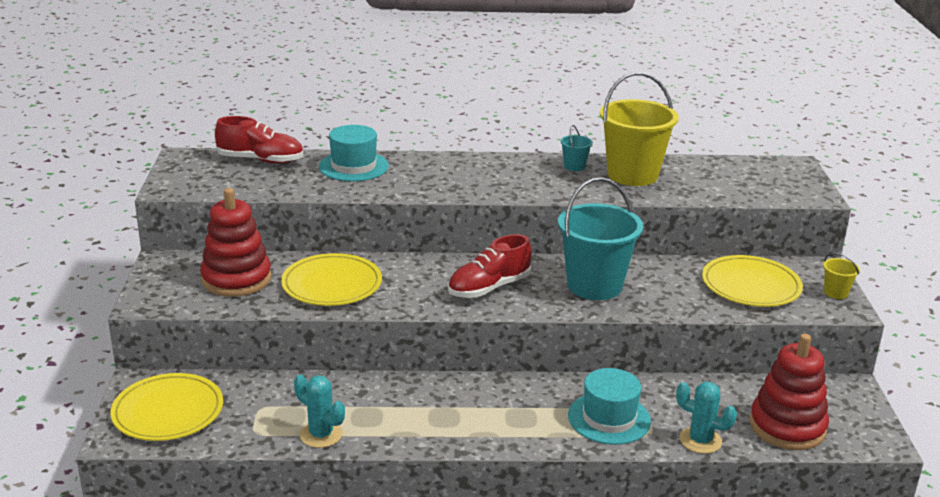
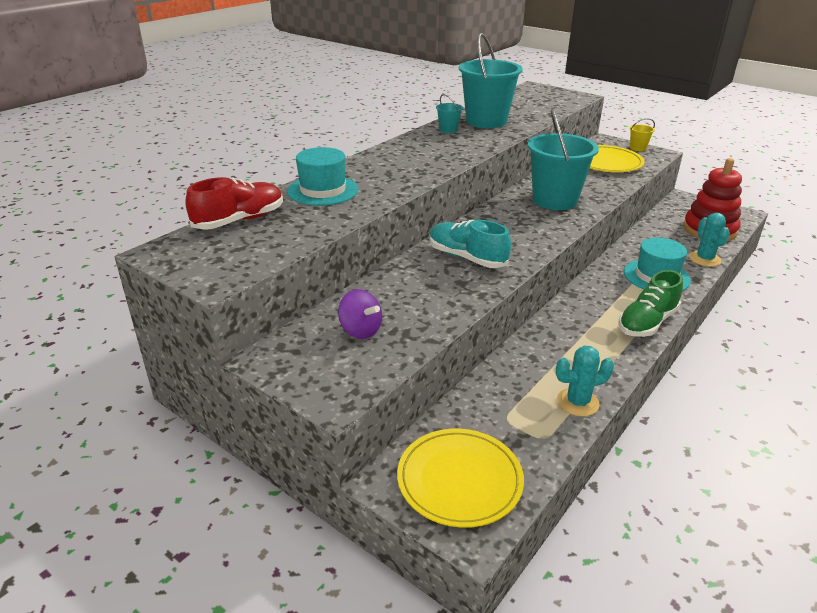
camera: 50 degrees left, 5 degrees up
red stacking toy [200,188,271,297] -> purple spinning top [338,289,382,339]
yellow plate [281,253,382,306] -> none
red shoe [448,234,532,298] -> none
yellow bucket [600,72,679,186] -> turquoise bucket [459,33,523,128]
turquoise cactus [676,382,737,454] -> turquoise cactus turned 75 degrees counterclockwise [689,213,730,267]
none -> turquoise shoe [430,220,511,268]
none -> green shoe [618,270,683,337]

